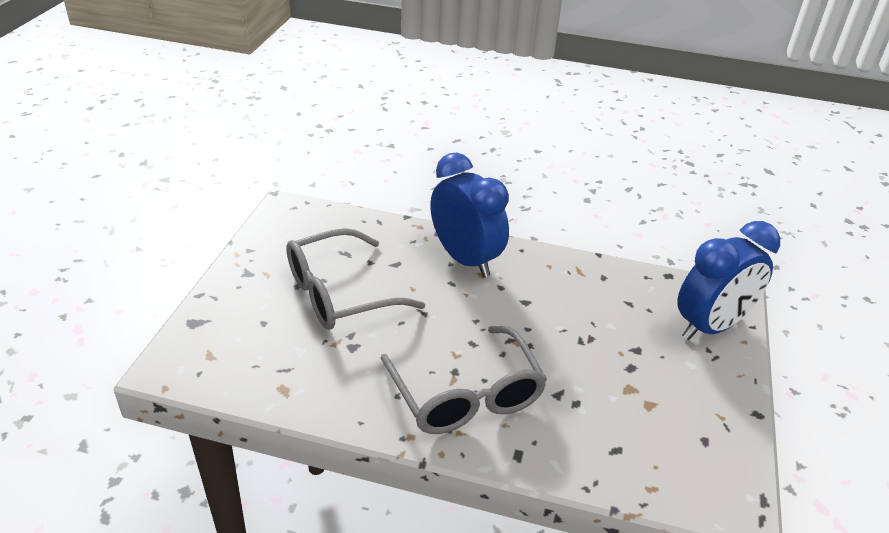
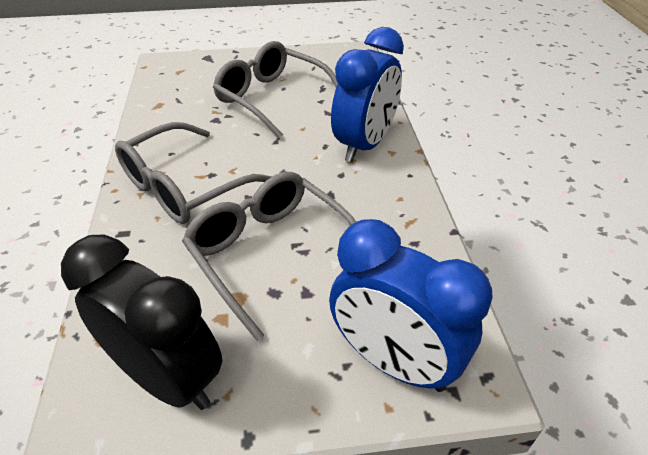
camera: 70 degrees right, 5 degrees up
none -> black clock [61,235,222,410]
none -> grey glasses [182,172,356,341]

